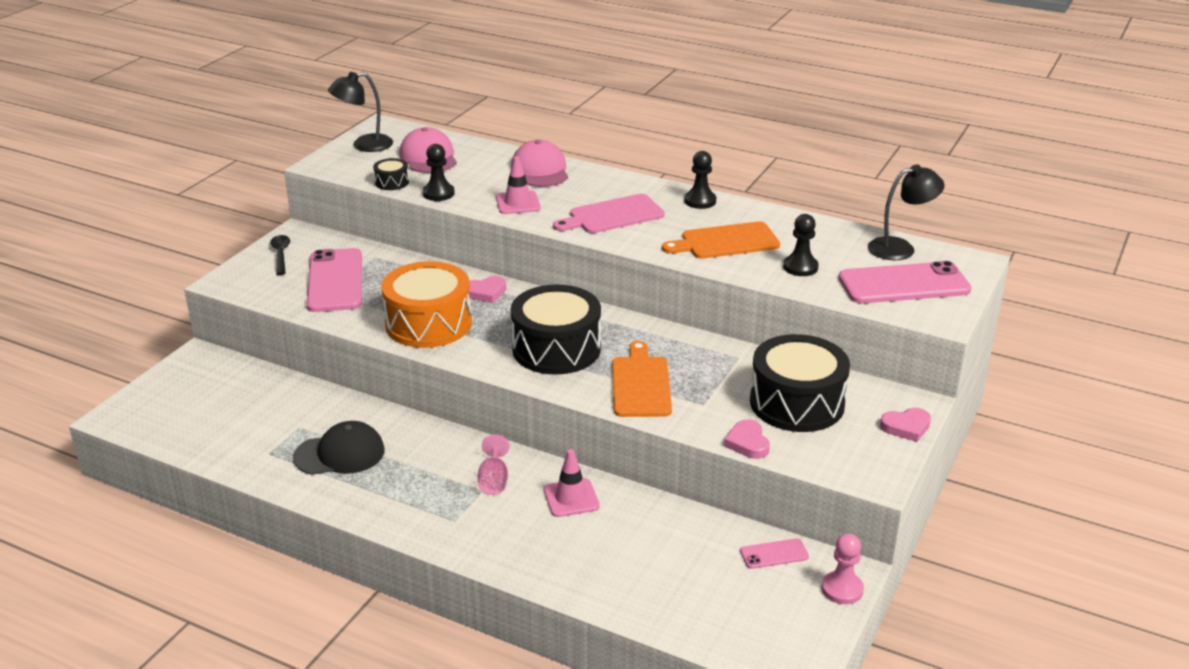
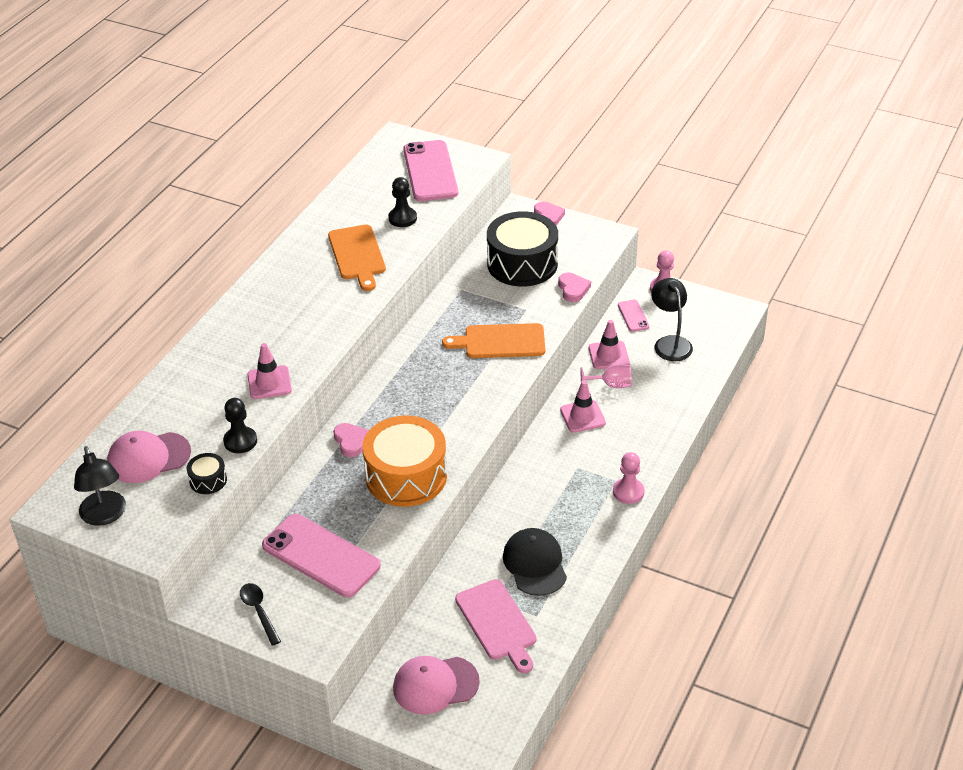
camera: 90 degrees left, 10 degrees up
black spoon [270,235,290,275] -> black spoon turned 75 degrees clockwise [240,583,281,646]
pink phone [307,248,362,312] -> pink phone turned 45 degrees clockwise [262,514,381,597]
pink goblet [478,434,510,495] -> pink goblet moved to [581,365,632,388]
pink cap [511,140,568,187] -> pink cap moved to [393,656,480,715]
black drum [511,285,601,375] -> none
pink cutting board [553,194,665,233] -> pink cutting board moved to [455,579,537,673]
black pawn [684,151,716,209] -> none
pink heart [724,419,770,459] -> pink heart turned 90 degrees counterclockwise [558,273,591,302]
black lamp [868,165,945,260] -> black lamp moved to [651,278,693,361]
none -> pink traffic cone [589,320,630,369]
none -> pink pawn [613,452,644,504]

